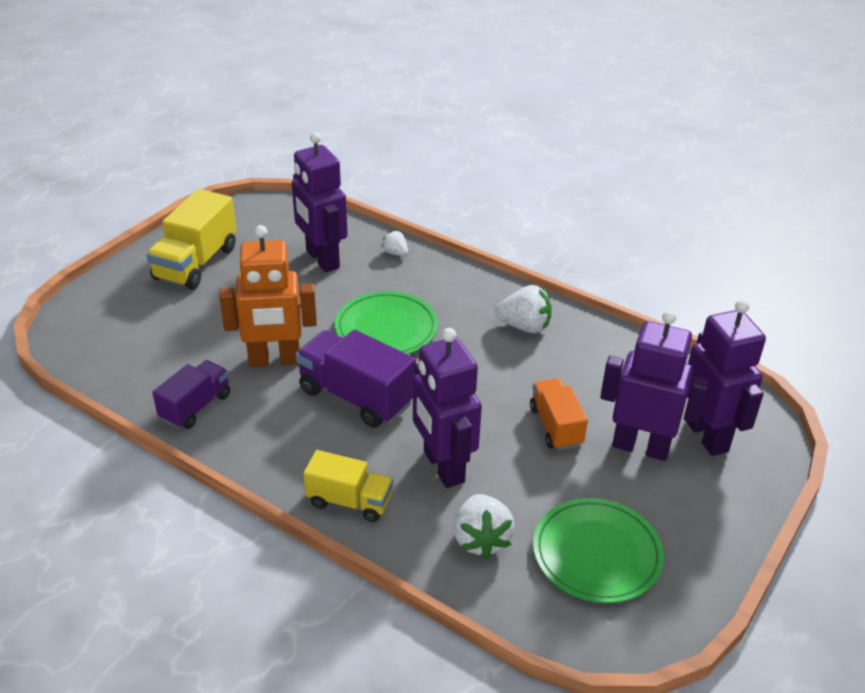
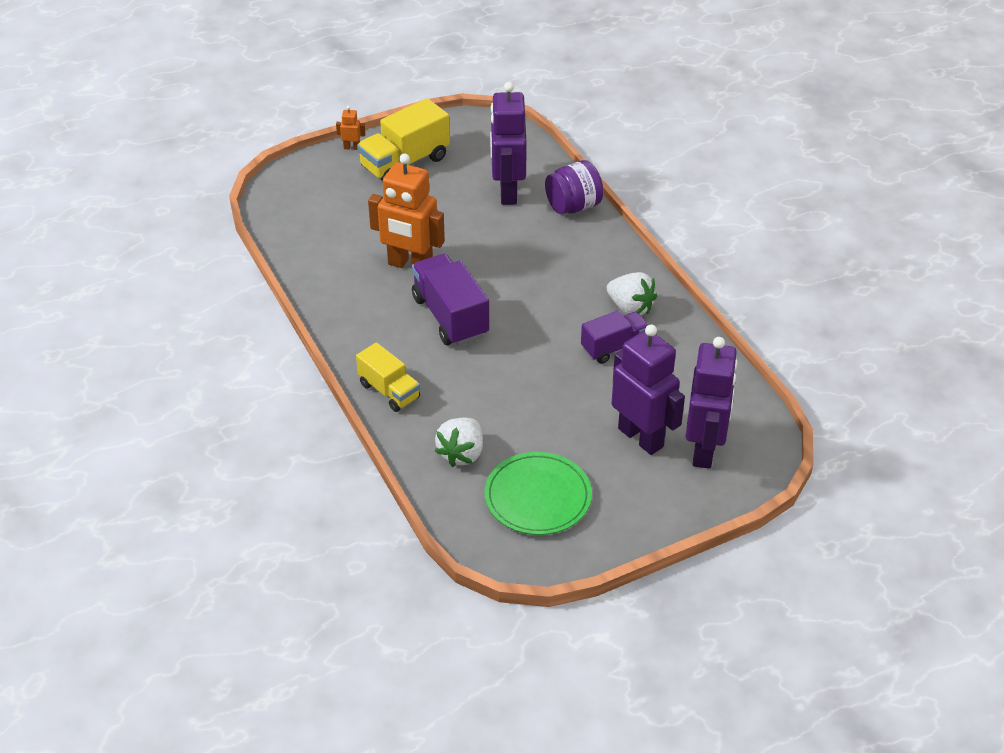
camera: 30 degrees right, 5 degrees up
purple truck [152,360,230,429] -> purple truck moved to [581,310,648,364]
green plate [335,291,438,354] -> none
white strawberry [381,231,408,256] -> purple jar [545,160,604,214]
purple robot [413,328,482,488] -> none
orange truck [530,378,588,450] -> none
none -> orange robot [336,105,365,150]

